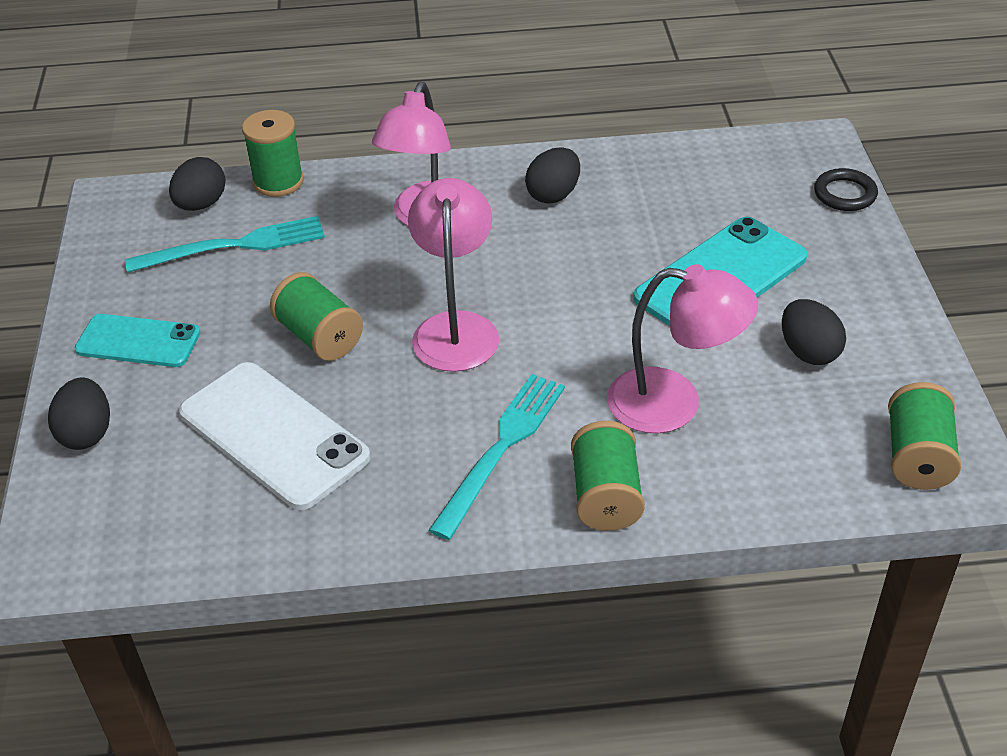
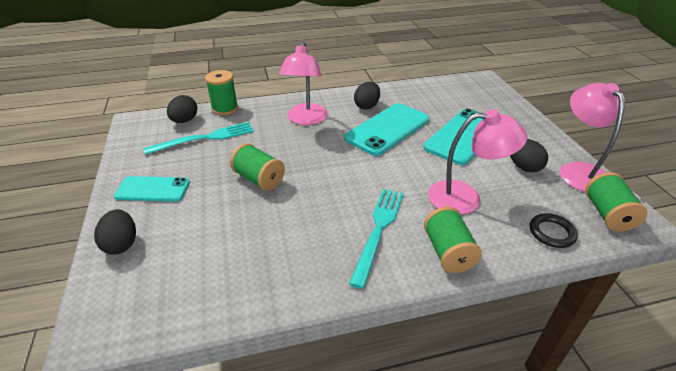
camera: 10 degrees left, 5 degrees down
white phone [179,362,370,510] -> none
pink lamp [408,178,499,372] -> pink lamp moved to [560,83,625,192]
black ring [814,168,878,211] -> black ring moved to [530,213,578,248]
none -> turquoise phone [344,103,429,156]

